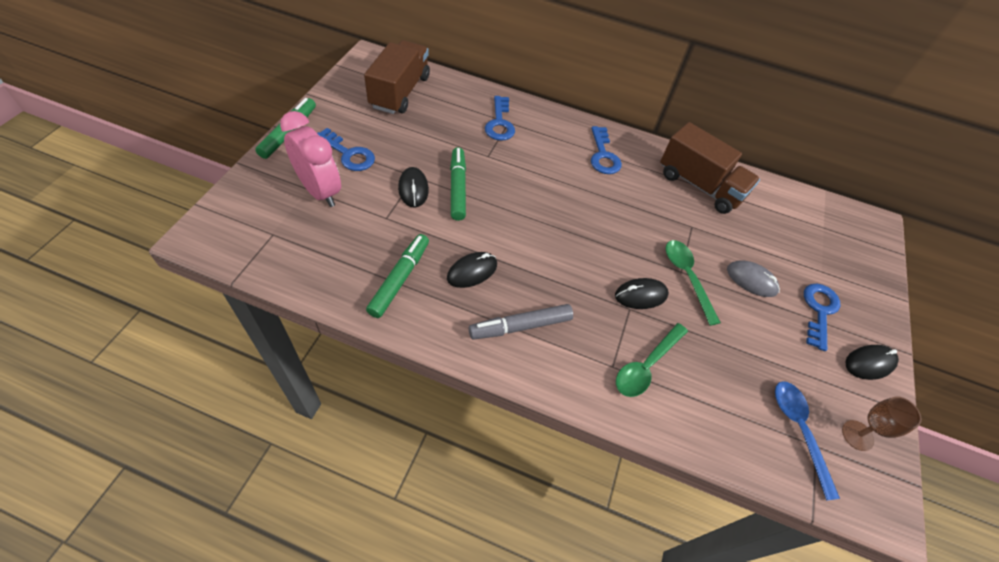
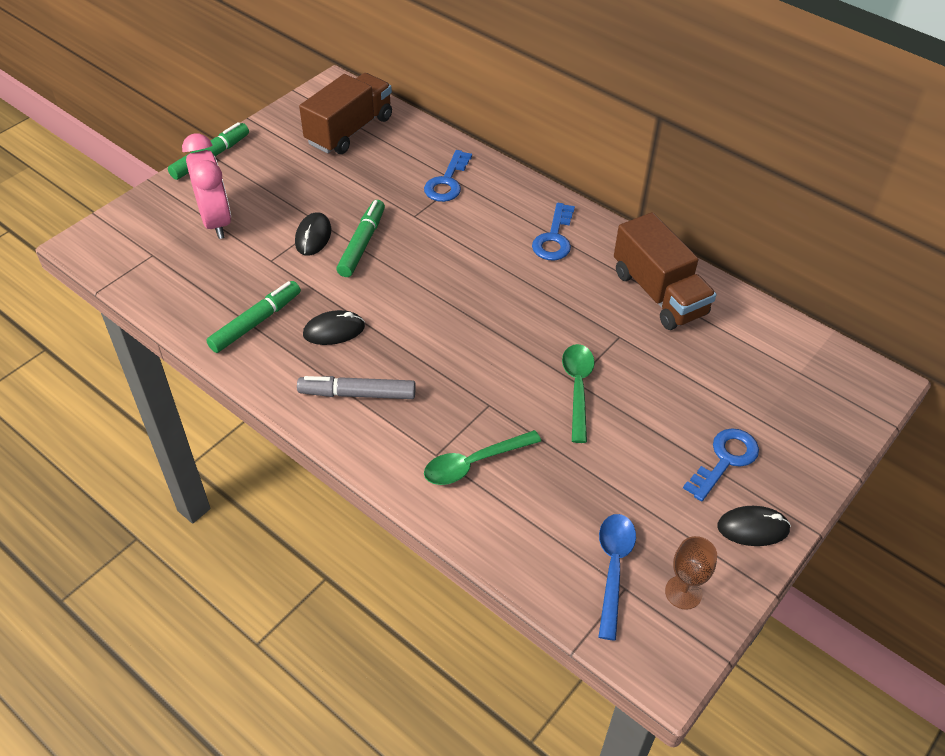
camera: 25 degrees right, 5 degrees down
blue key [317,128,375,171] -> none
black mouse [615,278,669,309] -> none
grey mouse [727,260,780,297] -> none

